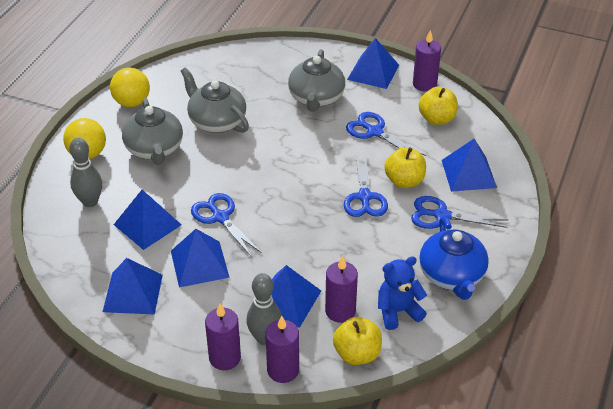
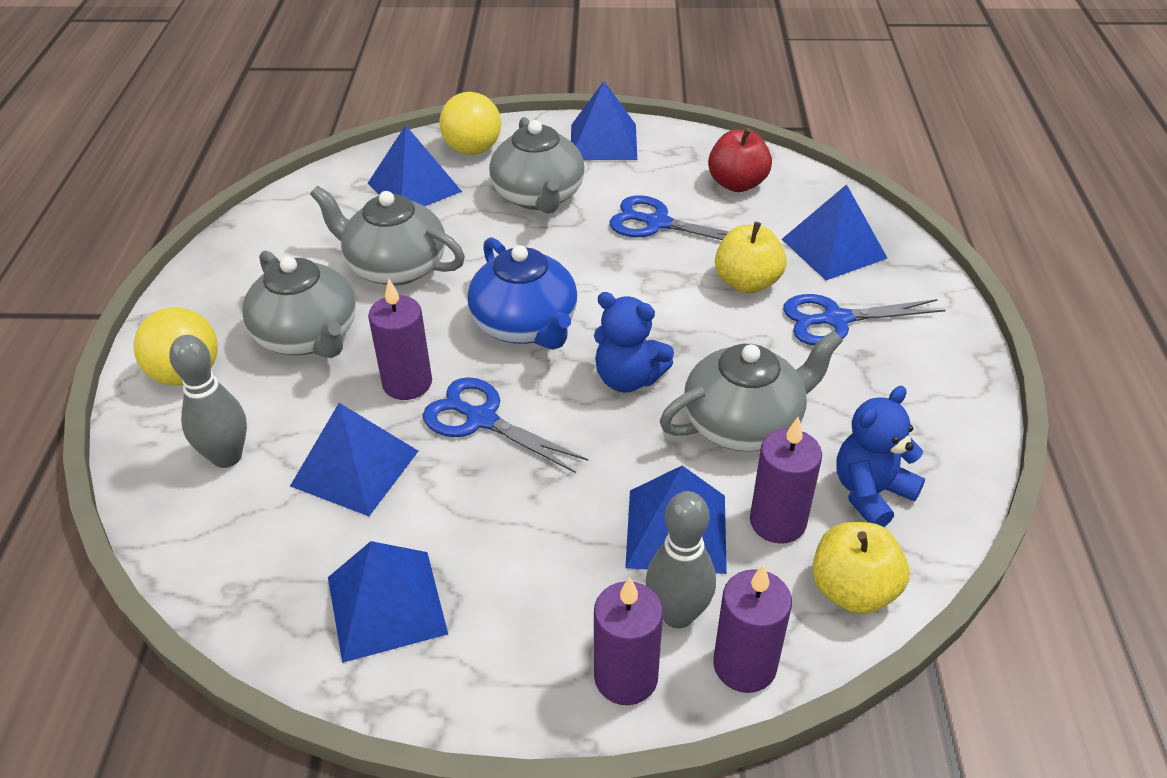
camera: 20 degrees left, 0 degrees up
yellow ball [110,68,150,107] -> yellow ball moved to [440,92,501,155]
blue pyramid [171,229,230,287] -> blue pyramid moved to [368,125,462,206]
blue scissors [344,152,388,217] -> none
purple candle [413,30,441,91] -> purple candle moved to [368,279,432,400]
yellow apple [418,87,458,125] -> red apple [708,128,772,192]
blue teapot [419,216,489,300] -> blue teapot moved to [467,237,578,350]
none -> blue teddy bear [594,292,674,392]
none -> grey teapot [660,331,843,452]

